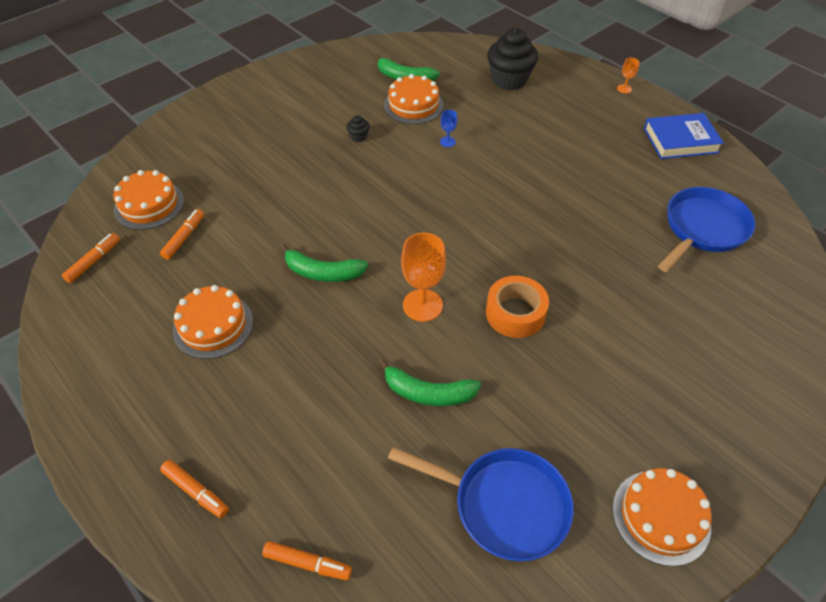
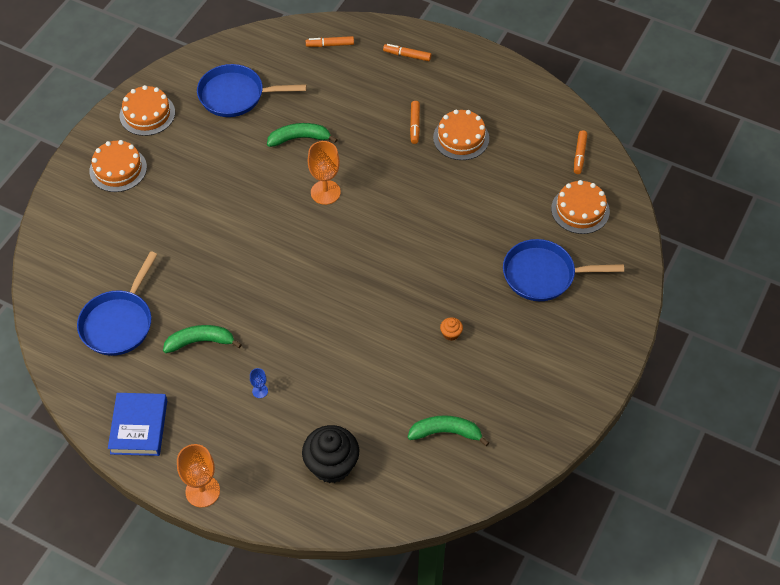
camera: 160 degrees right, 5 degrees up
orange marker [160,209,204,260] -> orange marker moved to [410,101,420,144]
green banana [280,244,368,282] -> green banana moved to [163,325,242,353]
black cupcake [347,115,370,142] -> orange cupcake [440,317,463,341]
orange cake [384,74,443,124] -> orange cake moved to [89,140,147,192]
blue goblet [440,110,457,147] -> blue goblet moved to [250,368,268,398]
orange tape [486,276,549,338] -> none
orange goblet [617,58,639,93] -> orange goblet [177,444,220,508], size x2.08
blue book [644,113,724,159] -> blue book turned 60 degrees counterclockwise [108,393,167,456]
none -> blue pan [503,239,624,301]

